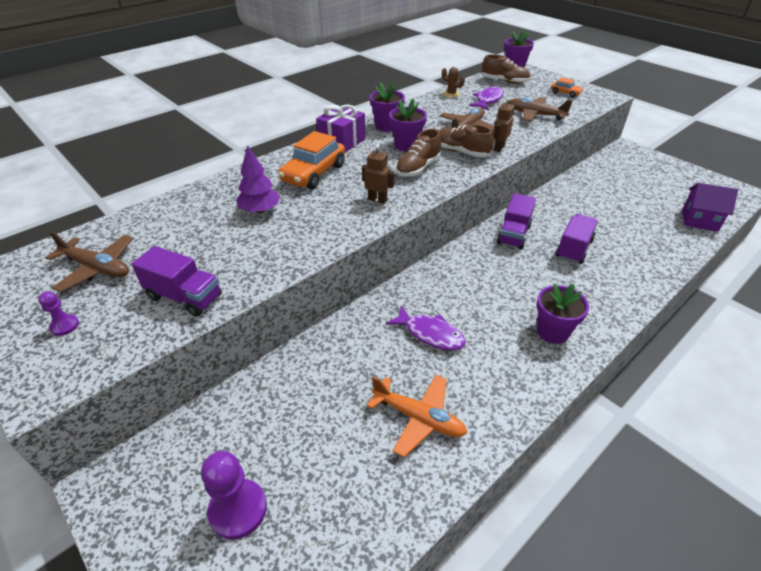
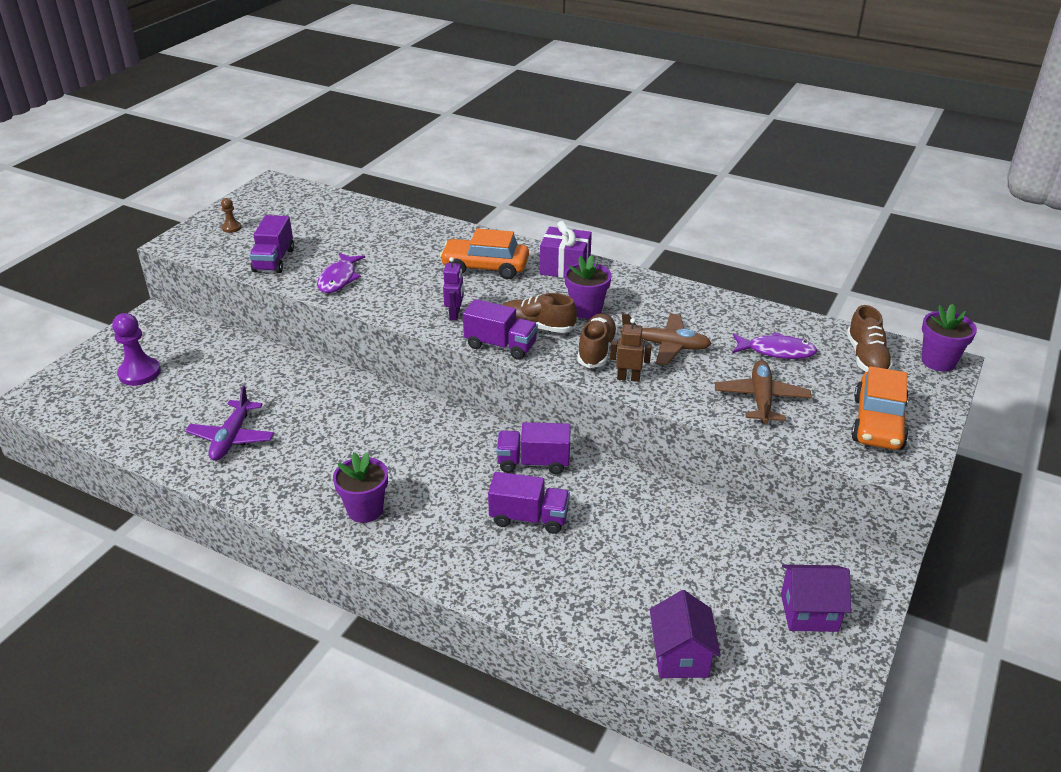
camera: 70 degrees right, 5 degrees down
purple pawn [38,291,79,336] -> brown pawn [221,198,241,233]
brown plane [45,231,133,292] -> none
purple tree [236,145,280,214] -> none
brown robot [362,145,395,204] -> purple robot [443,257,464,321]
orange plane [367,375,467,457] -> purple plane [185,385,274,461]
purple flower pot [370,82,405,132] -> none
purple fish [386,305,466,350] -> purple fish moved to [317,253,365,293]
brown cactus [442,67,465,98] -> none
orange car [551,77,584,98] -> orange car [851,366,909,450], size x1.99
none -> purple truck [463,299,538,360]
none -> purple house [781,565,851,632]

